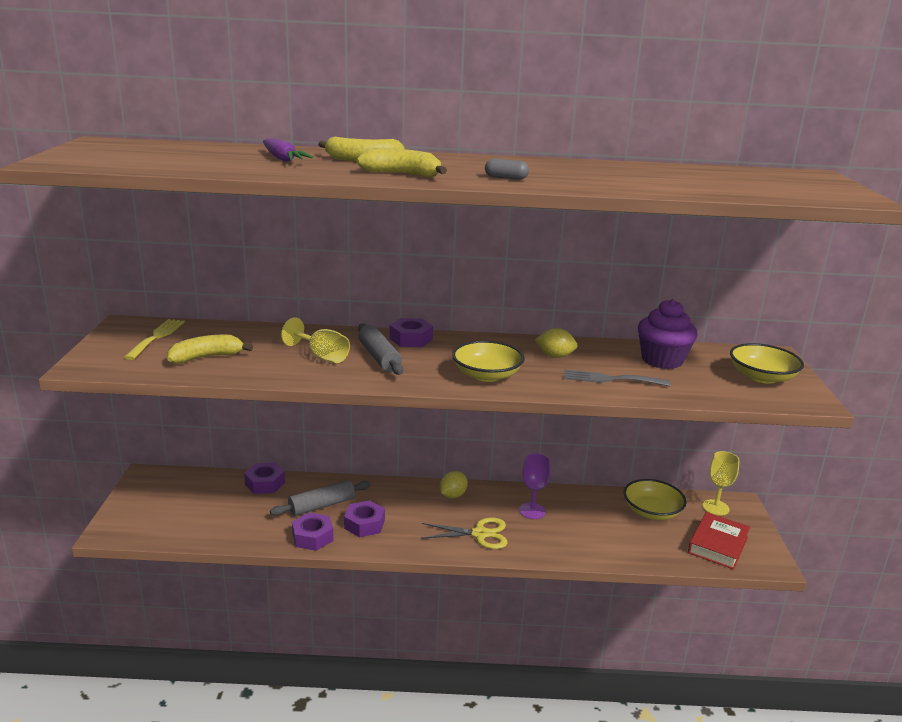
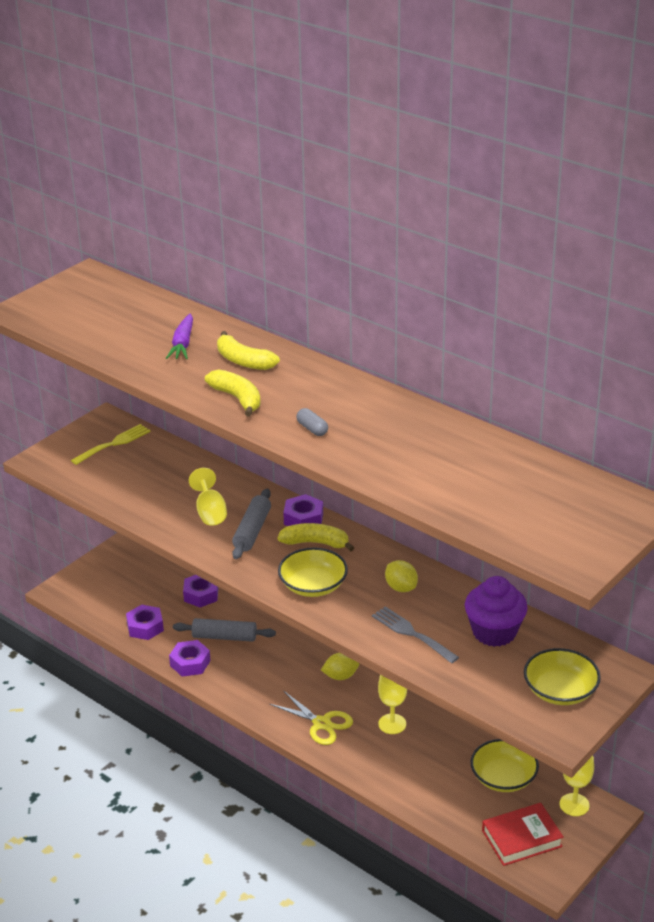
camera: 40 degrees right, 10 degrees up
yellow banana [167,335,253,364] -> yellow banana moved to [277,523,354,551]
purple nut [344,500,385,537] -> purple nut moved to [126,604,164,640]
purple goblet [519,453,551,519] -> yellow goblet [378,675,407,734]

